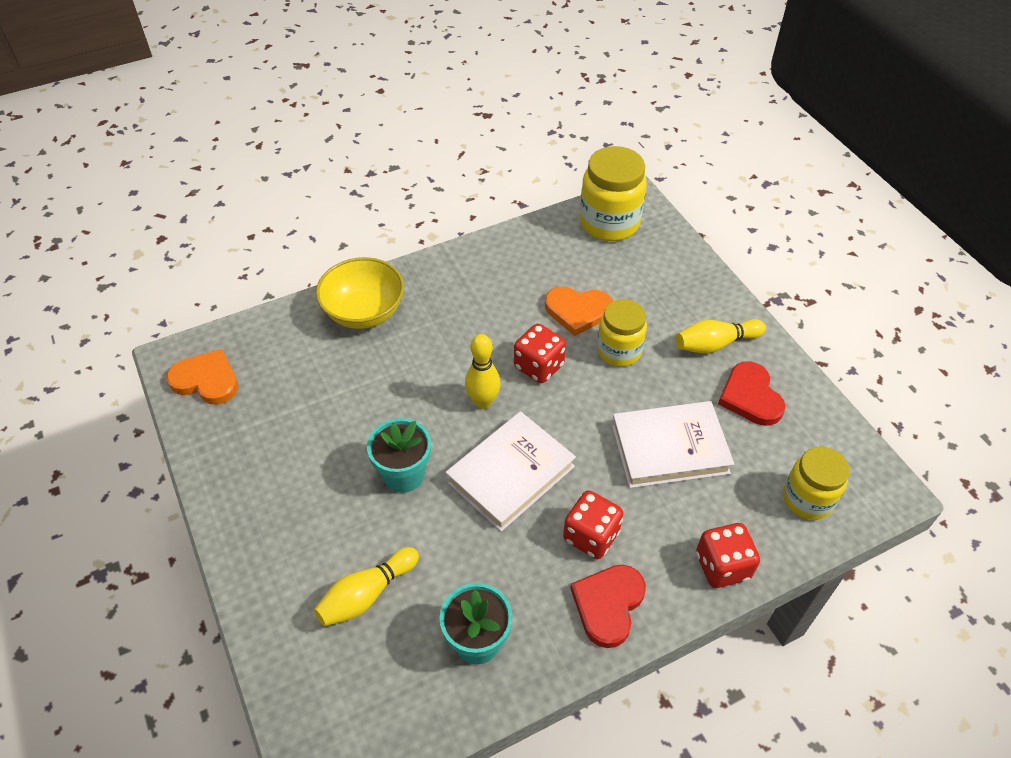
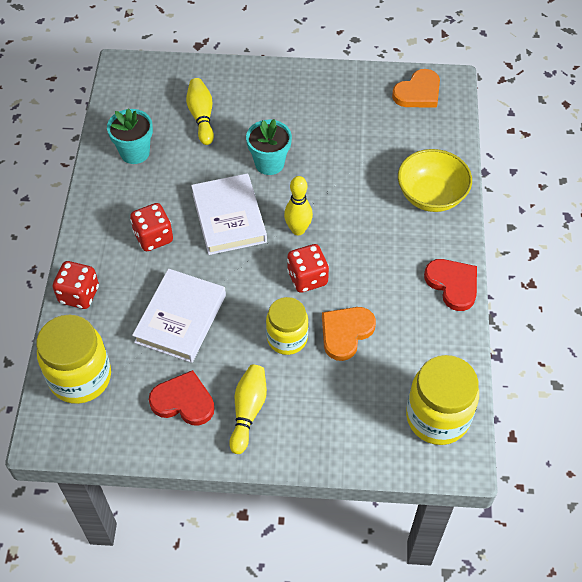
camera: 120 degrees right, 5 degrees up
red heart [570,565,646,648] -> red heart moved to [424,259,477,311]
yellow jar [783,446,850,520] -> yellow jar [36,315,111,404], size x1.50

